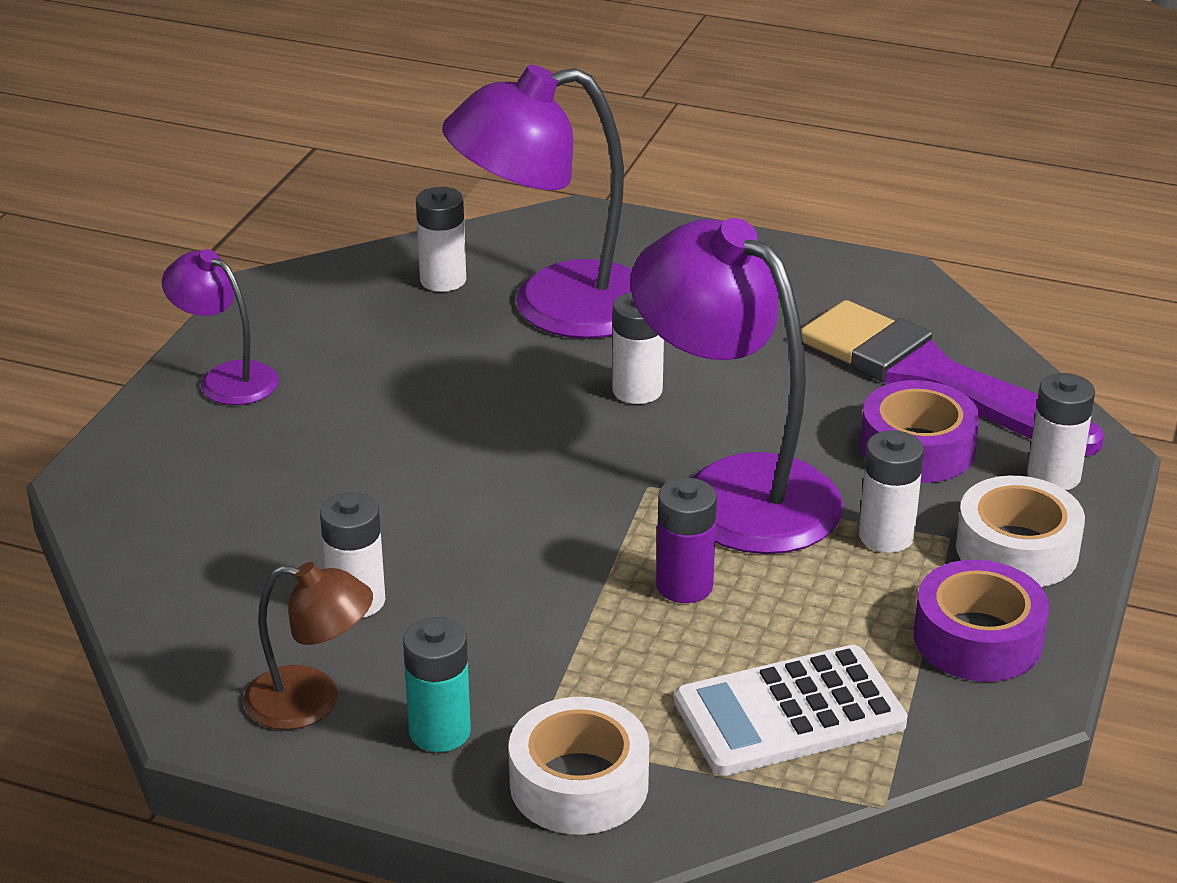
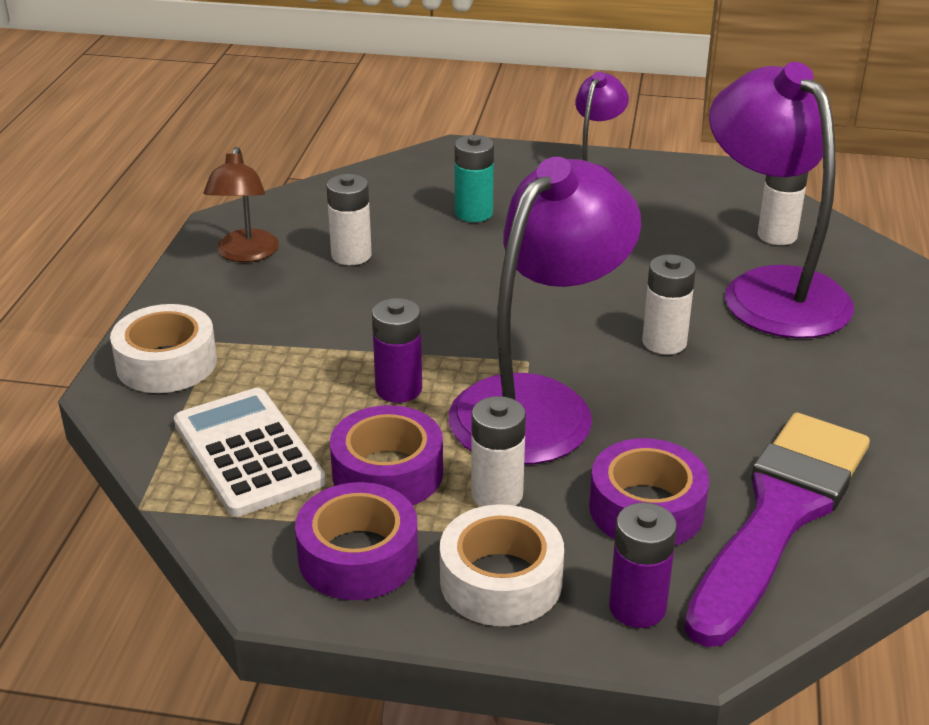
camera: 80 degrees right, 0 degrees up
turquoise battery [403,617,471,752] -> turquoise battery moved to [455,135,494,222]
white battery [1027,373,1095,491] -> purple battery [609,503,677,628]
none -> purple tape [330,405,443,505]

